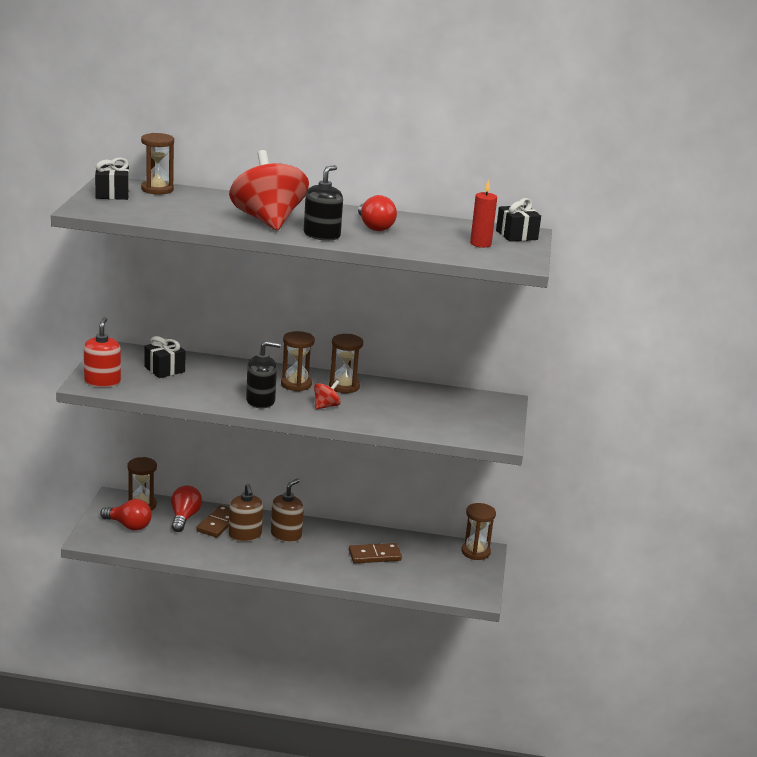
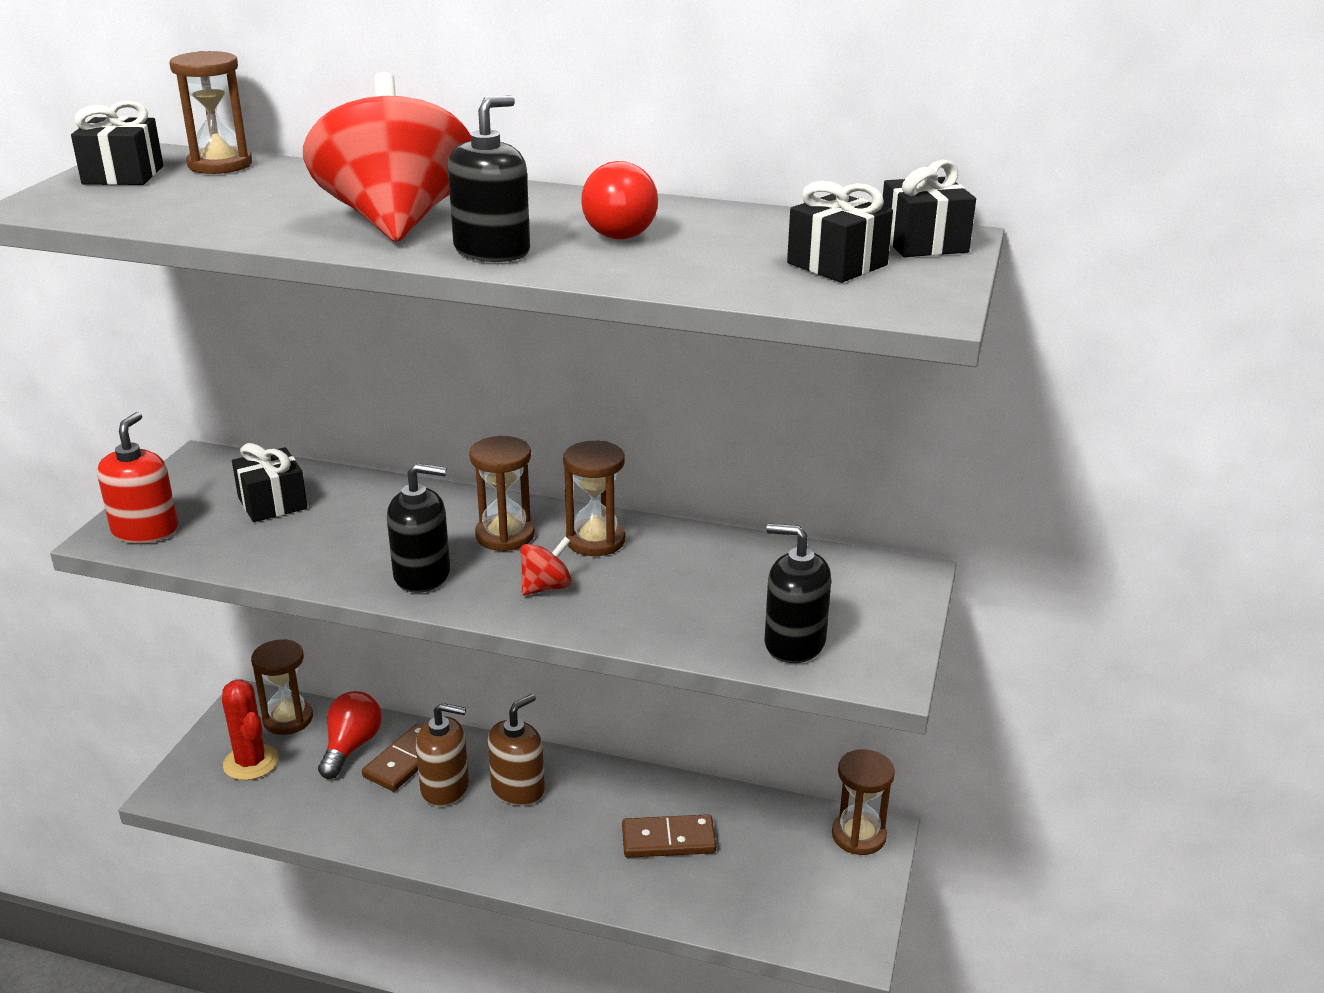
camera: 10 degrees right, 5 degrees up
red light bulb [100,499,152,530] -> red cactus [222,679,278,780]
brown soap dispenser [229,484,263,542] -> brown soap dispenser turned 75 degrees counterclockwise [416,703,469,807]
red candle [470,179,497,248] -> black gift [787,181,893,283]
none -> black soap dispenser [764,524,831,663]

